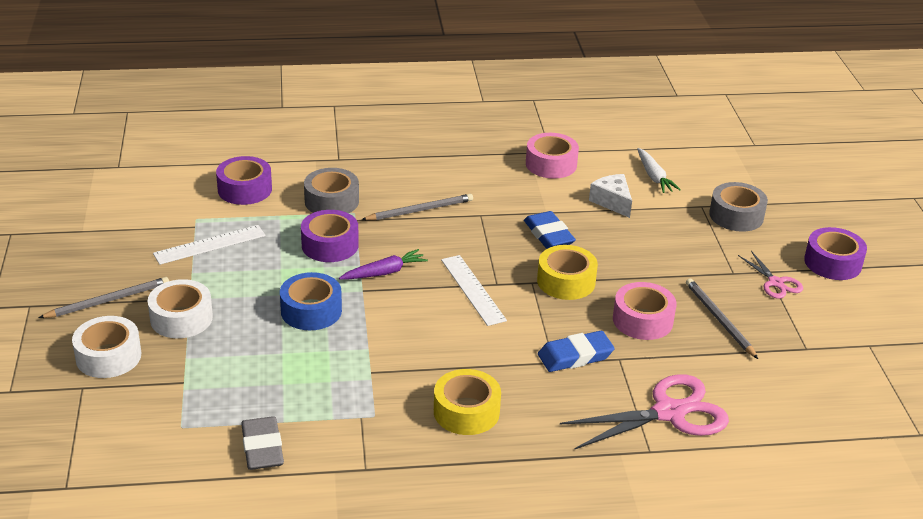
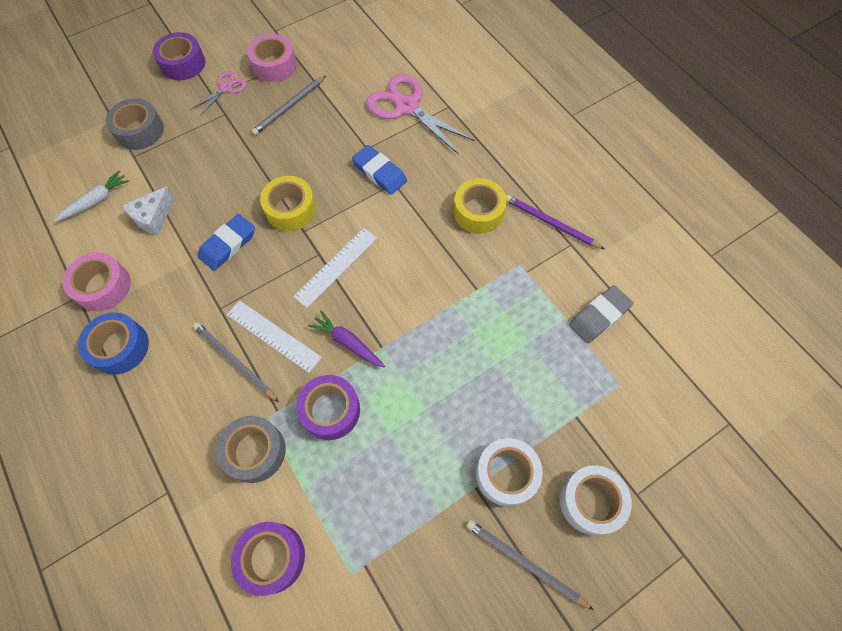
camera: 115 degrees left, 30 degrees up
white ruler [153,225,266,265] -> white ruler moved to [227,300,322,373]
blue tape [280,272,342,330] -> blue tape moved to [78,312,149,374]
pink tape [613,282,676,340] -> pink tape moved to [247,34,297,82]
none -> purple pencil [506,195,604,249]

